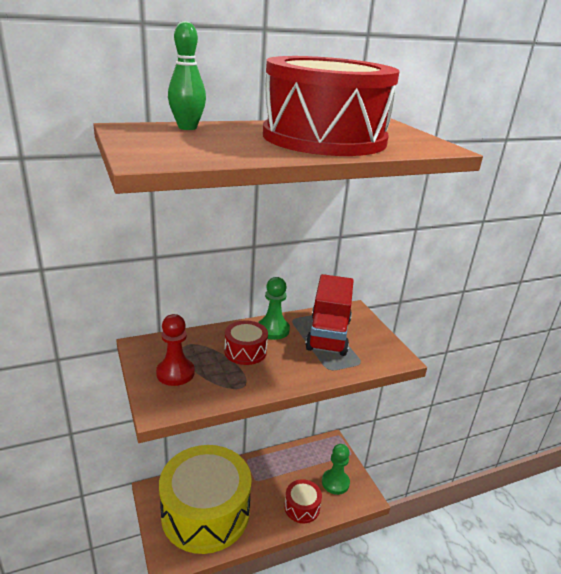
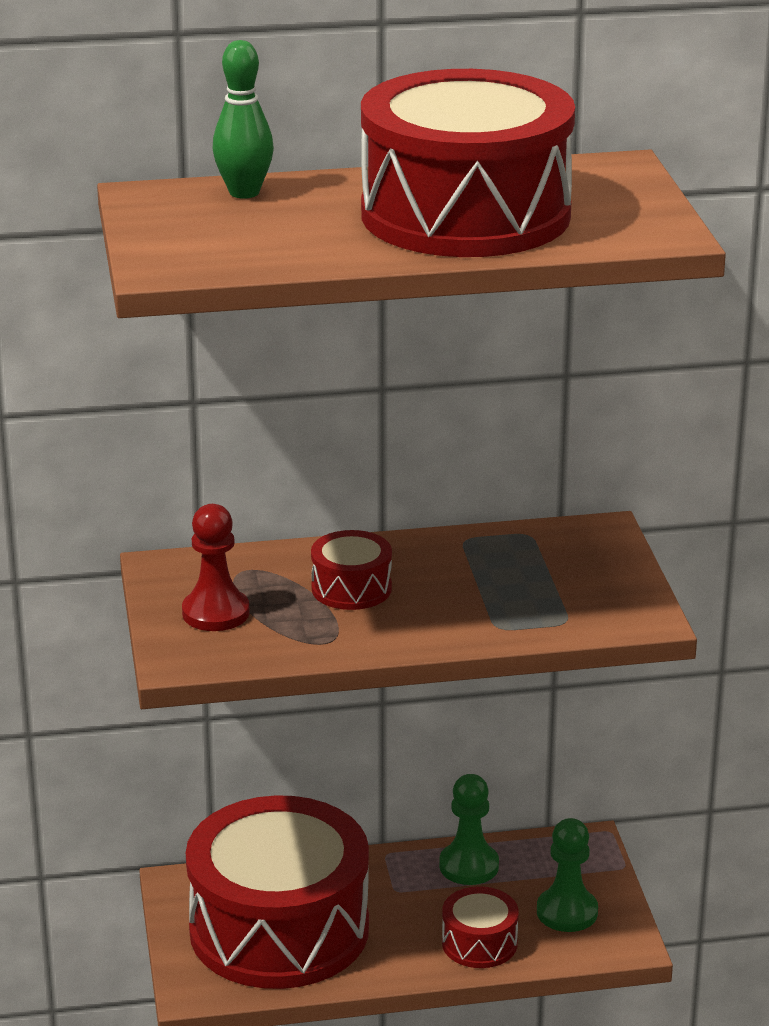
camera: 15 degrees right, 0 degrees up
yellow drum [159,445,252,554] -> red drum [186,795,369,989]
green pawn [258,277,290,340] -> green pawn moved to [439,774,499,885]
red truck [305,274,354,356] -> none

